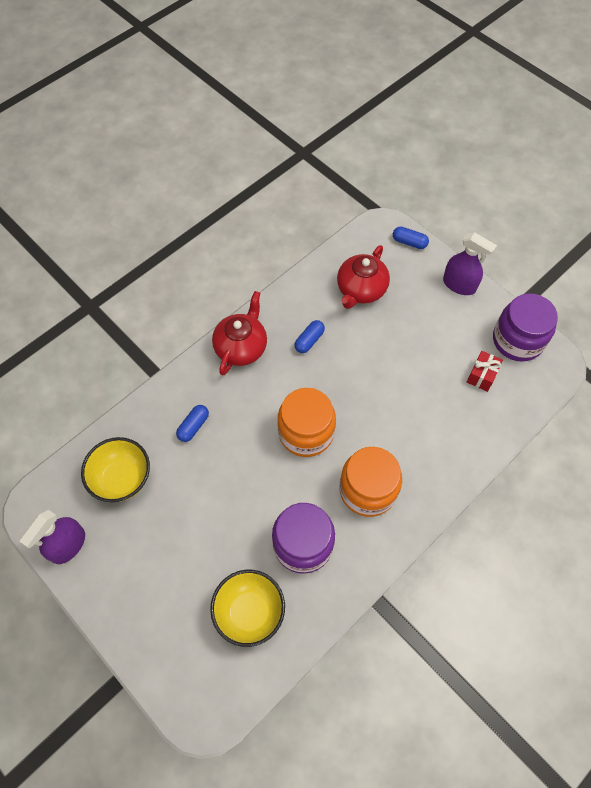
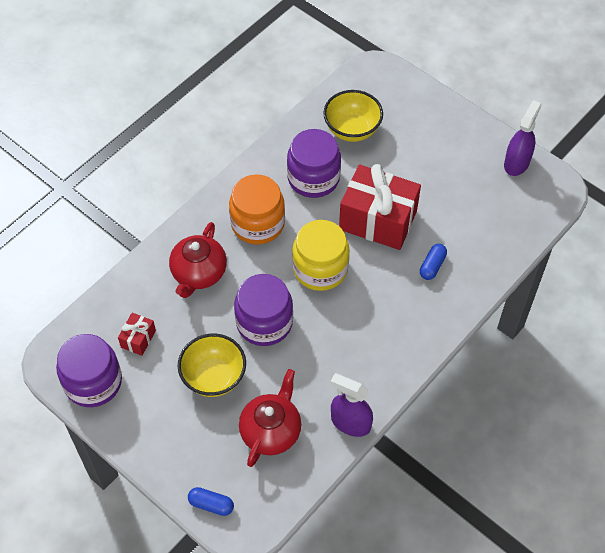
camera: 175 degrees right, 5 degrees down
yellow bowl [81,437,150,502] -> yellow bowl moved to [178,334,246,397]
red teapot [212,291,267,375] -> red teapot moved to [169,222,227,298]
orange jar [278,388,336,457] -> yellow jar [292,220,350,291]
blue capsule [294,320,325,353] -> none
purple spray bottle [443,232,497,295] -> purple spray bottle moved to [330,373,373,437]
none -> purple jar [234,274,293,346]
none -> red gift [339,164,421,250]

